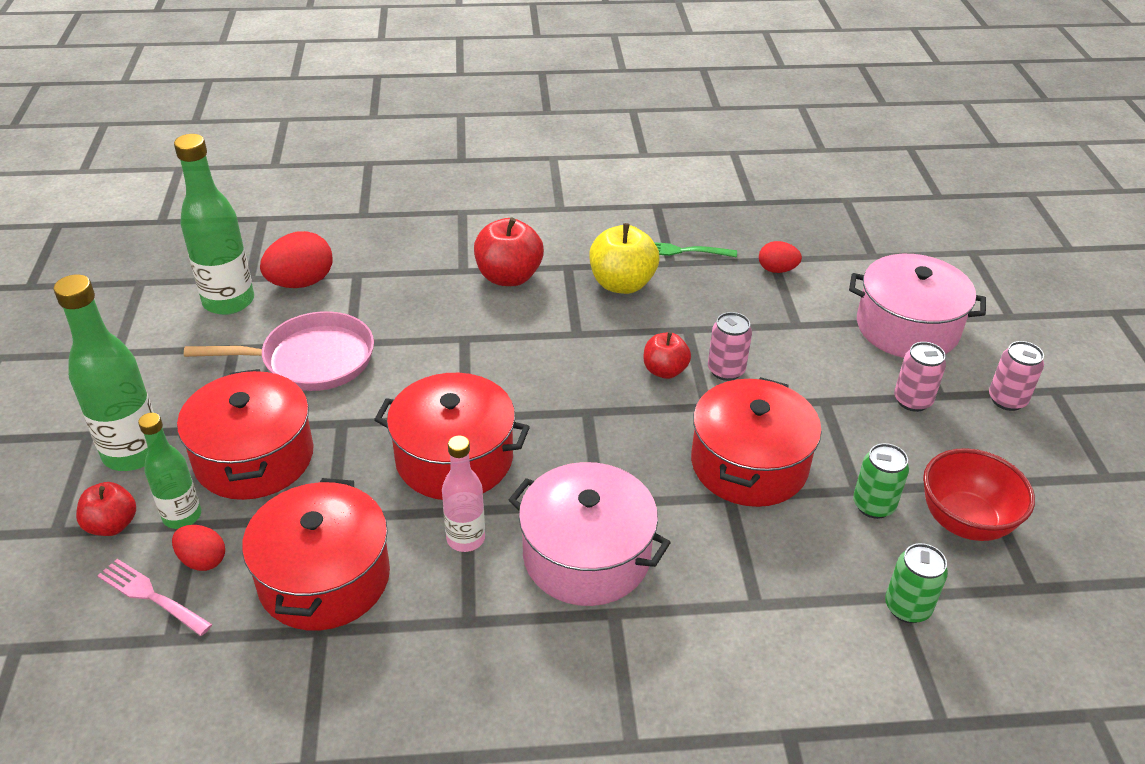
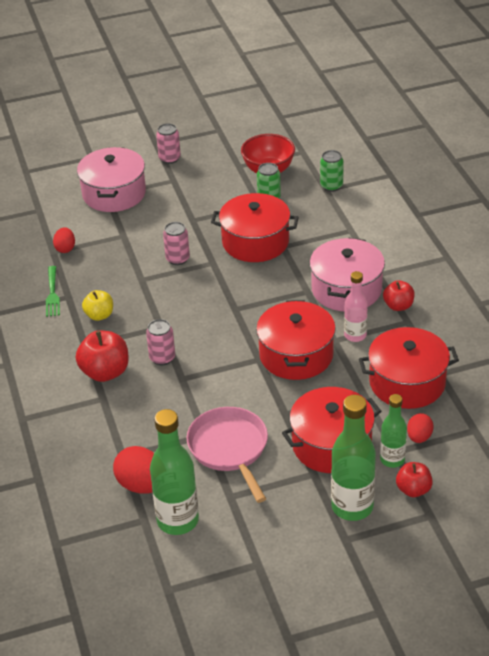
camera: 100 degrees left, 0 degrees up
pink fork [97,559,213,636] -> none
yellow apple [590,223,659,294] -> yellow apple [82,290,113,321], size x0.62
red apple [644,332,691,379] -> red apple moved to [383,280,415,311]
pink can [894,342,946,412] -> pink can moved to [146,319,175,365]

